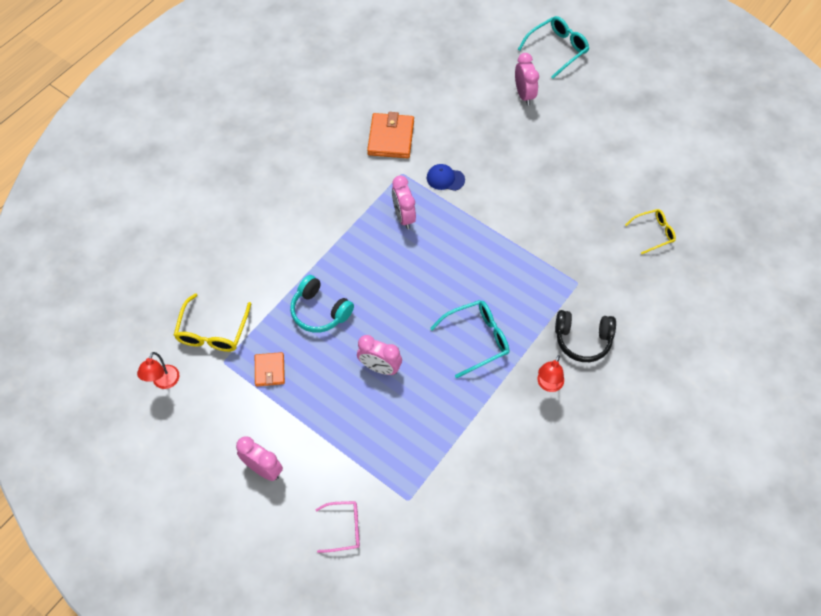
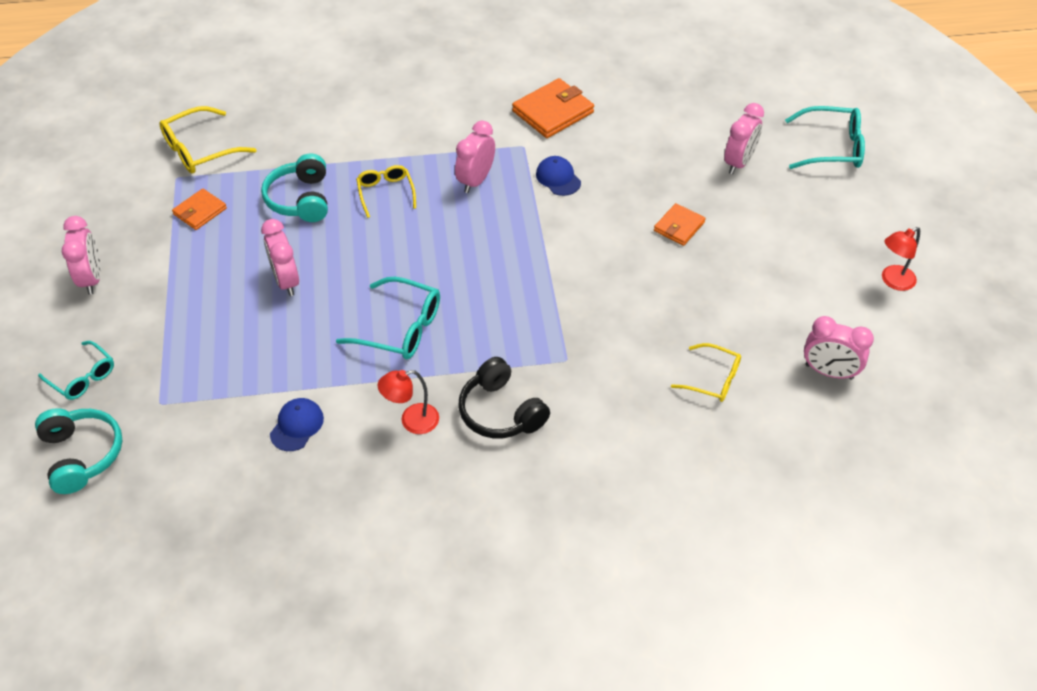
camera: 45 degrees right, 10 degrees down
red lamp [137,352,179,389] -> red lamp moved to [882,227,920,291]
pink glasses [315,501,360,553] -> turquoise glasses [38,341,114,400]
none -> turquoise headphones [35,408,123,494]
none -> blue cap [270,398,324,451]
none -> yellow glasses [356,165,416,218]
none -> orange wallet [654,203,705,246]
none -> pink clock [804,316,874,380]

